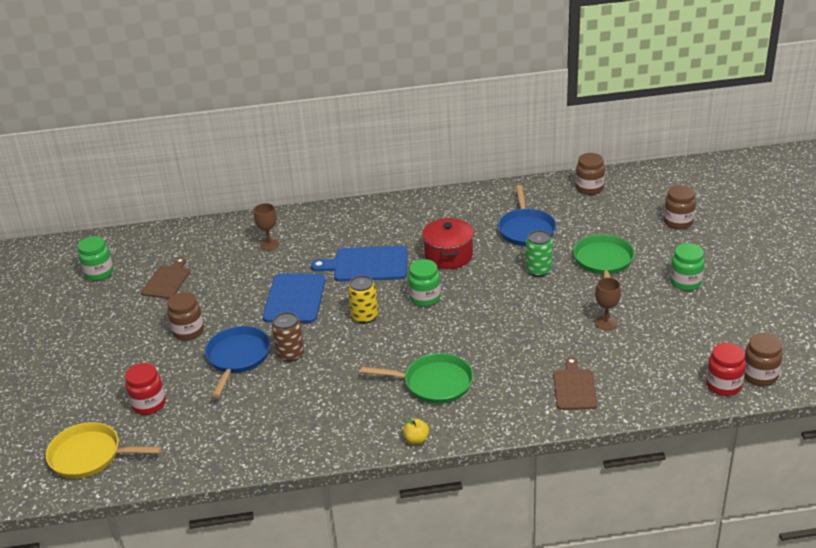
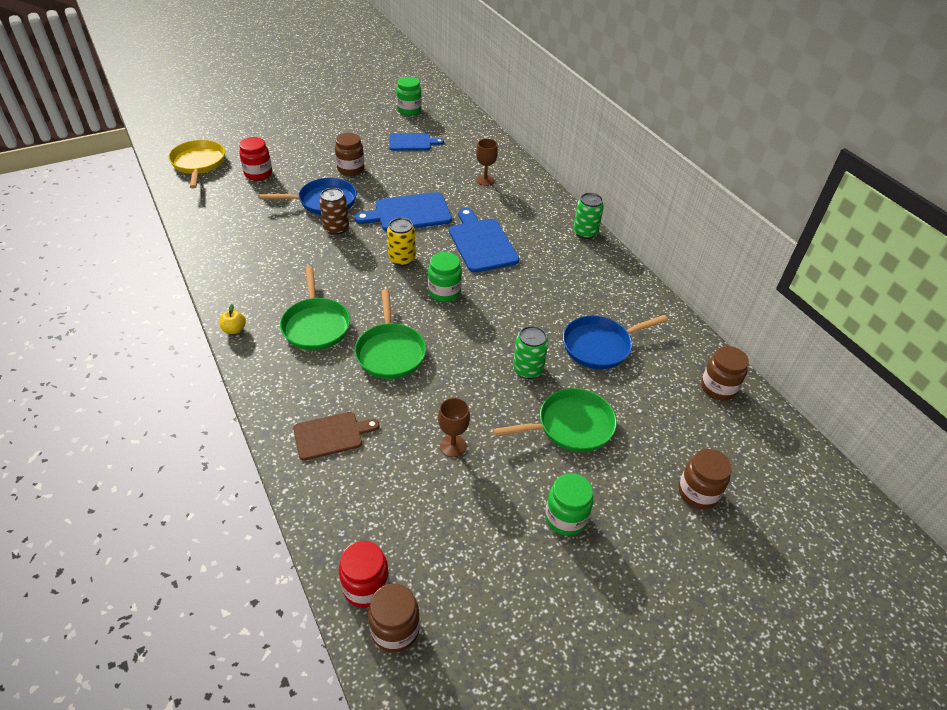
camera: 65 degrees right, 10 degrees up
brown cutting board [141,258,190,299] -> blue cutting board [389,133,444,151]
red pot [422,218,474,269] -> none
none -> green pan [354,289,426,379]
none -> green can [573,193,604,239]

